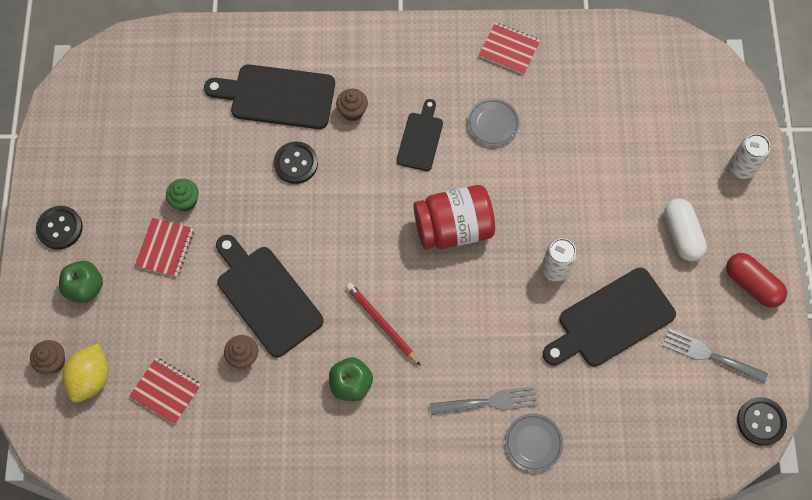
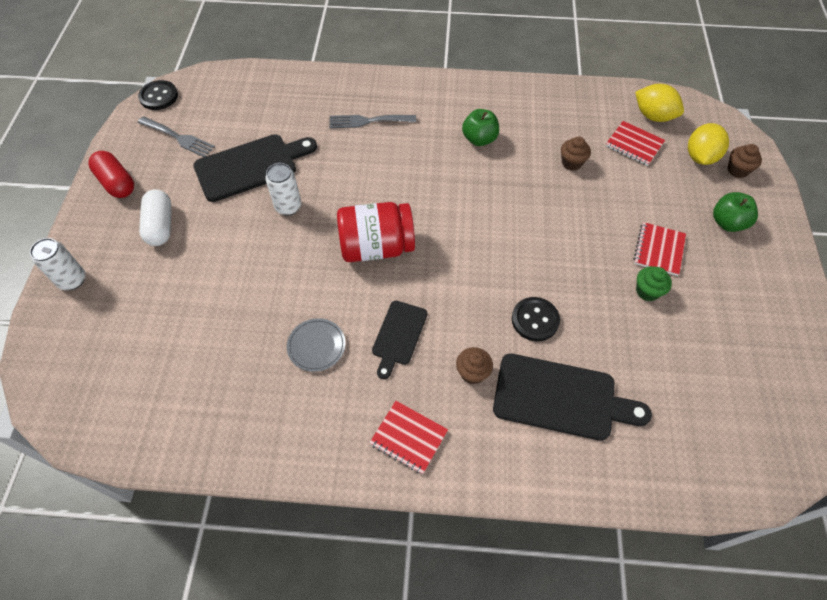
camera: 175 degrees left, 10 degrees down
black button [36,206,83,250] -> none
black cutting board [216,235,324,358] -> none
red pencil [346,283,421,366] -> none
red notebook [479,22,540,75] -> red notebook moved to [369,401,448,474]
grey plate [505,414,563,472] -> none
none -> yellow lemon [635,84,684,122]

